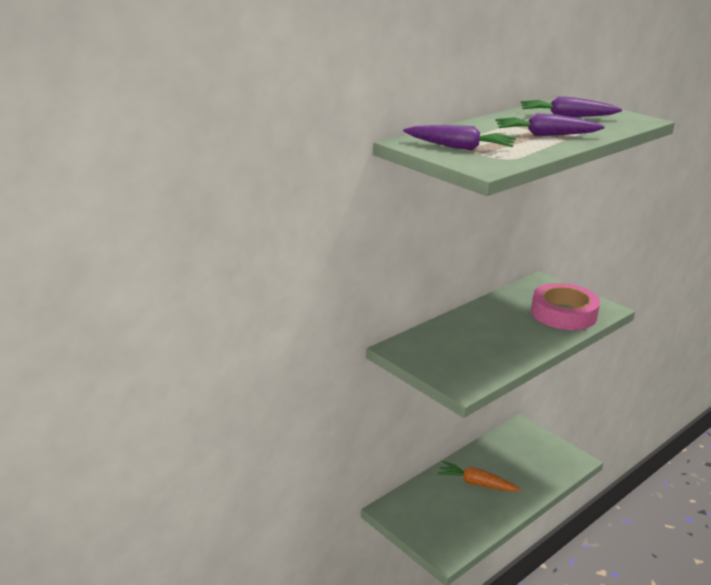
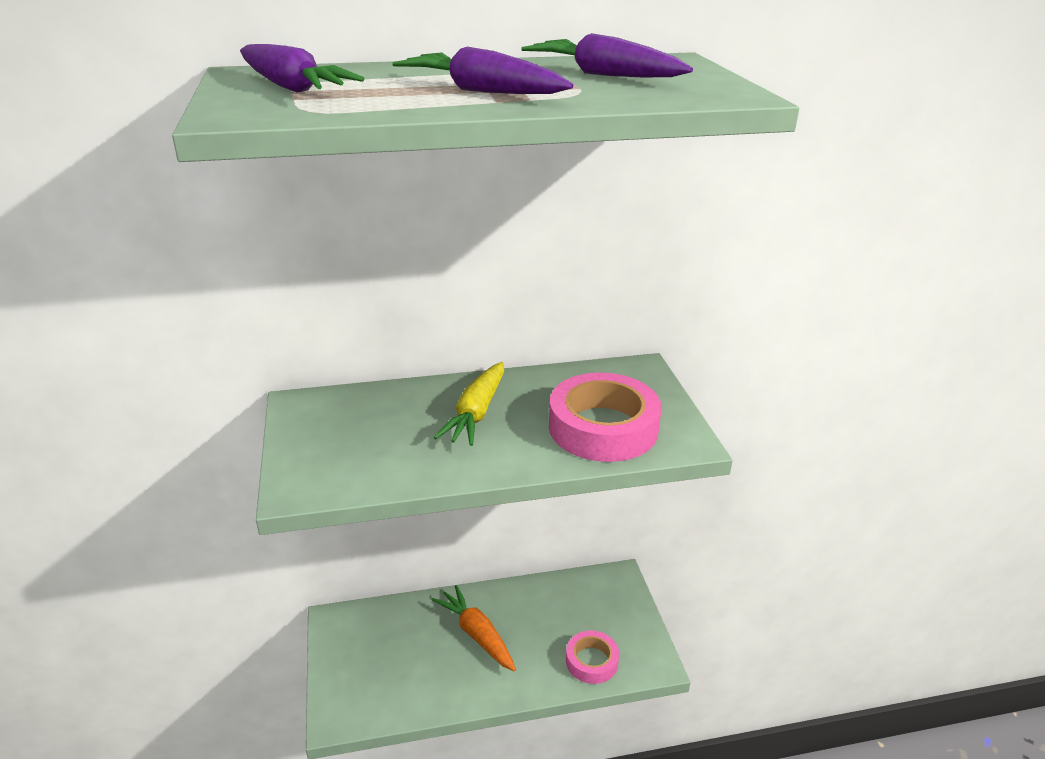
camera: 30 degrees right, 5 degrees up
none -> yellow carrot [434,362,504,446]
none -> pink tape [566,631,619,684]

